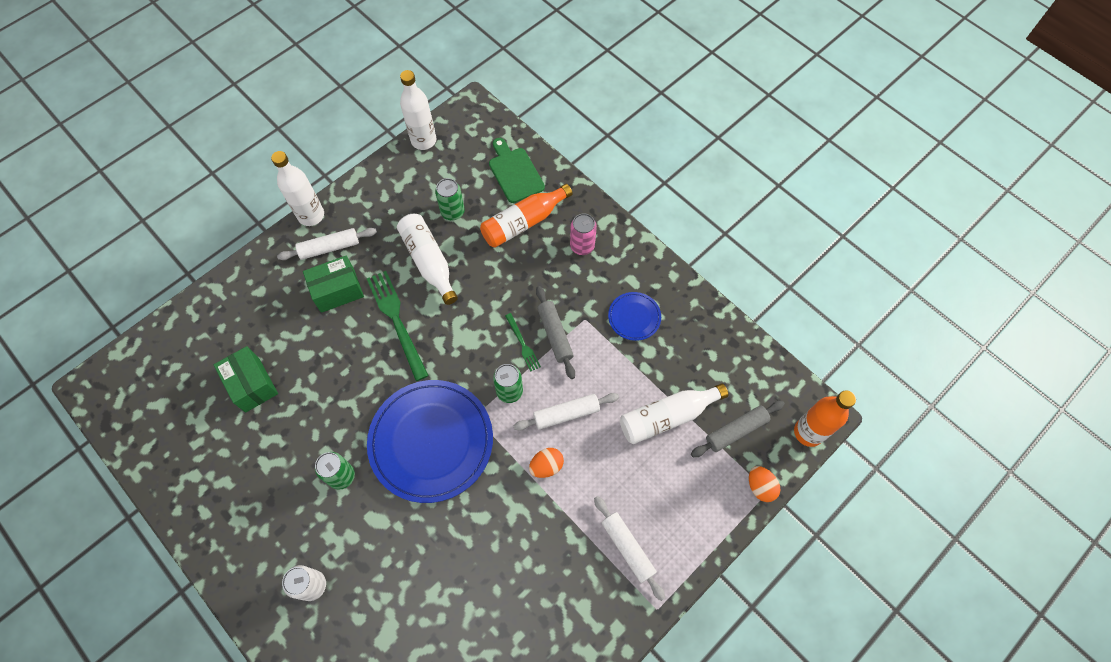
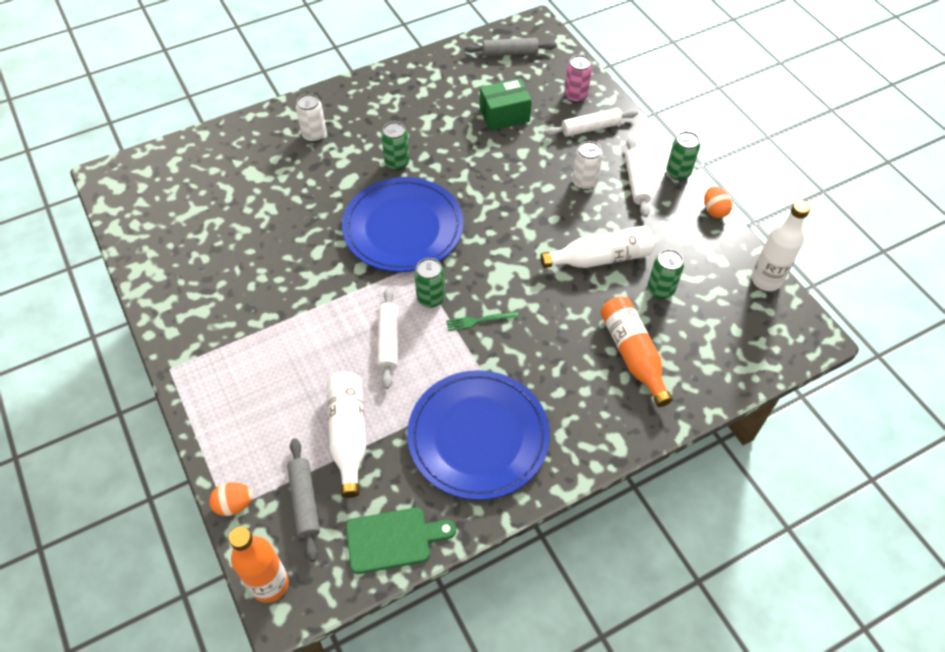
camera: 105 degrees right, 10 degrees down
white bottle [271,151,324,226] -> green can [666,131,700,180]
green box [303,255,364,313] -> white can [572,141,603,190]
green fork [367,271,429,381] -> none
green cutting board [489,138,545,203] -> green cutting board moved to [346,508,456,574]
orange egg [529,448,564,478] -> orange egg moved to [704,186,732,218]
grey rolling pin [536,286,575,379] -> grey rolling pin moved to [464,38,556,56]
pink can [570,214,597,255] -> pink can moved to [564,55,592,103]
white rolling pin [594,496,665,601] -> white rolling pin moved to [545,108,638,137]
blue plate [608,292,661,341] -> blue plate [407,370,550,500], size x2.20

